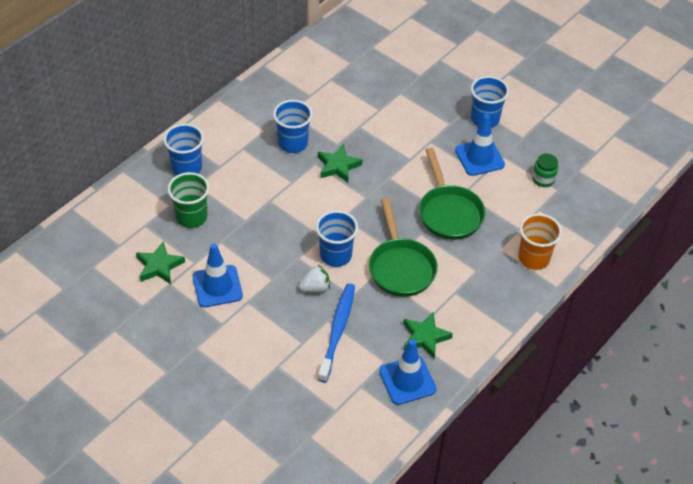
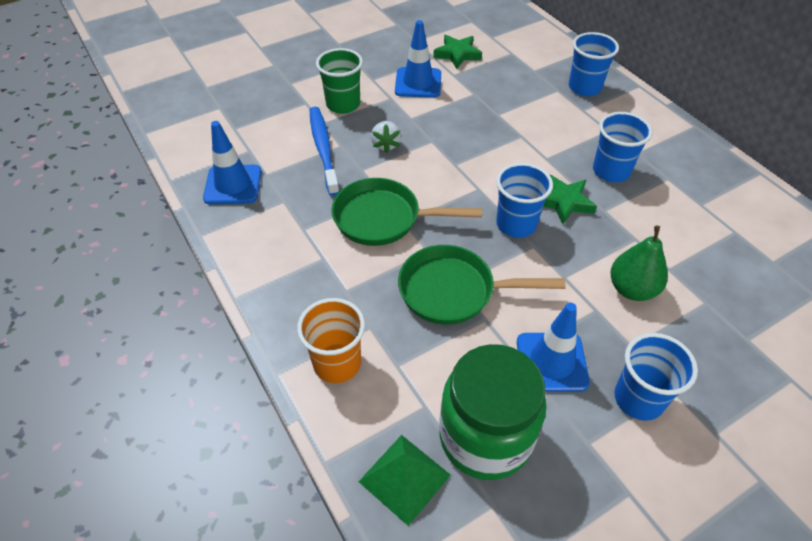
camera: 110 degrees right, 0 degrees up
green cup [167,172,210,228] -> green cup moved to [316,48,363,114]
blue cup [316,210,358,267] -> blue cup moved to [496,163,553,238]
blue toothbrush [318,283,355,383] -> blue toothbrush turned 135 degrees counterclockwise [310,106,340,196]
green star [403,312,453,359] -> none
green jar [532,154,558,187] -> green jar [440,344,547,480], size x2.32
none -> green pyramid [358,435,451,526]
none -> green pear [611,226,668,301]

